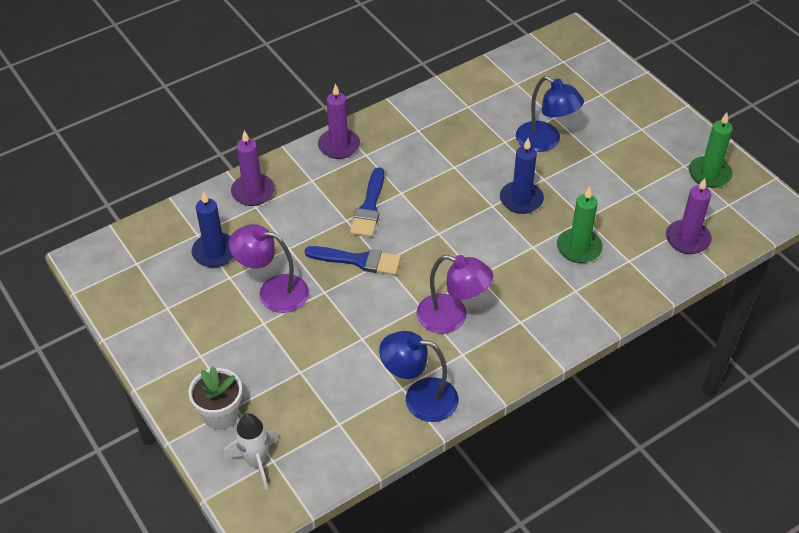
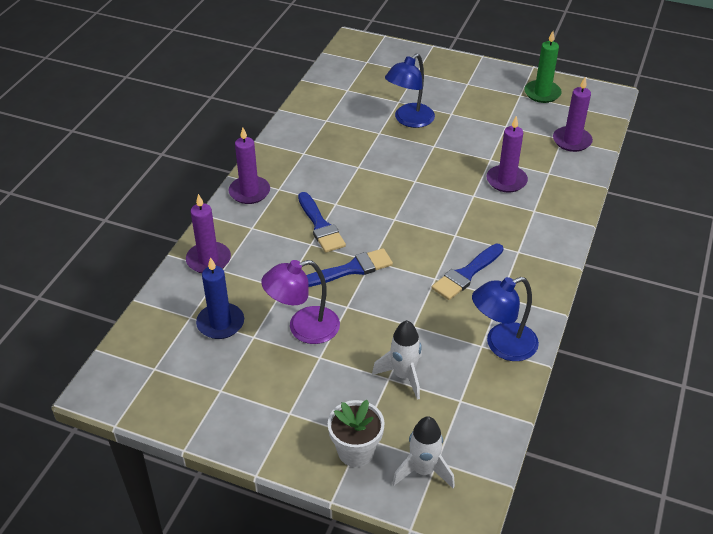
camera: 35 degrees left, 5 degrees down
purple lamp [417,254,493,334] -> blue brush [432,244,503,300]
blue candle [500,138,544,214] -> none
blue lamp [516,76,584,152] -> blue lamp turned 120 degrees clockwise [385,54,435,128]
green candle [557,187,603,263] -> purple candle [487,116,528,193]
none -> white rocket [372,320,422,400]

